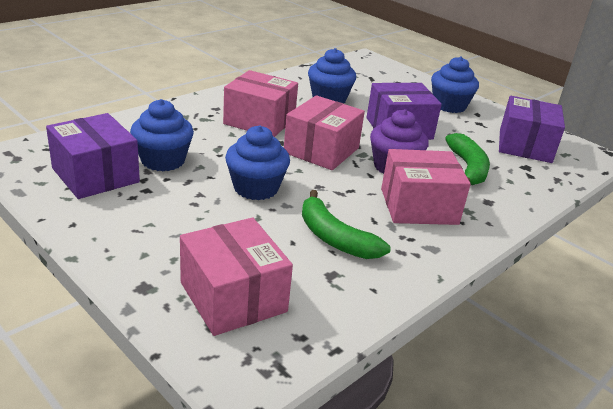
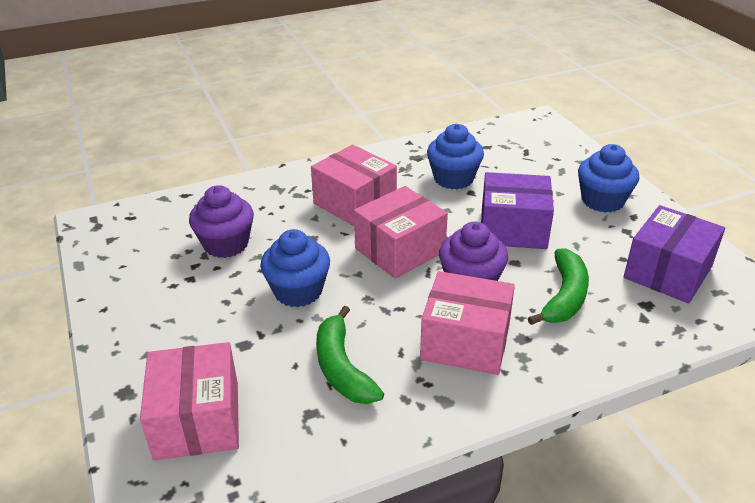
camera: 25 degrees right, 5 degrees up
purple box [46,113,140,199] -> none
blue cupcake [130,99,194,171] -> purple cupcake [189,185,254,258]

